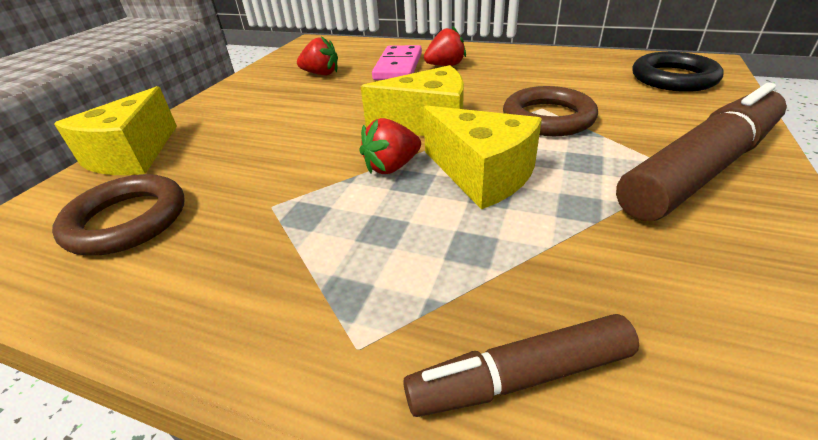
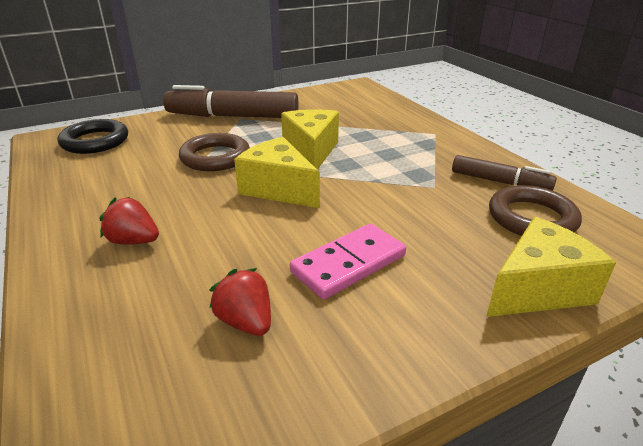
camera: 140 degrees left, 5 degrees down
red strawberry [360,118,421,174] -> none
pink domino [372,45,422,80] -> pink domino moved to [290,224,406,299]
brown marker [403,314,639,417] -> brown marker moved to [452,155,557,191]

